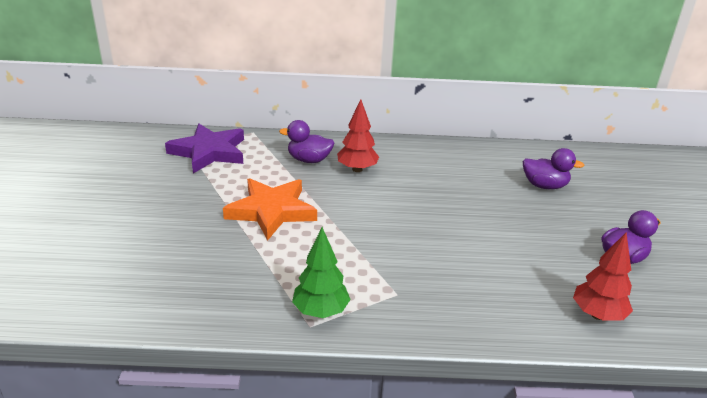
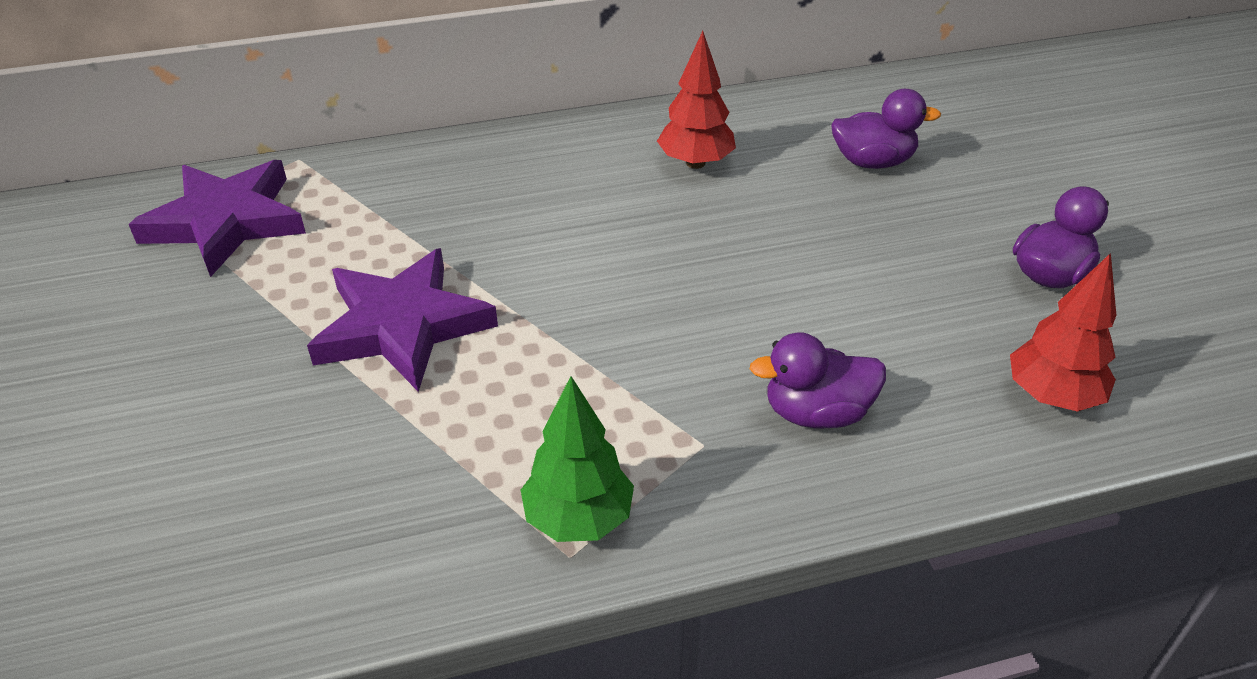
camera: 15 degrees left, 10 degrees up
orange star [223,178,317,241] -> purple star [307,248,498,392]
purple duck [279,120,334,163] -> purple duck moved to [750,332,886,428]
red tree [337,99,379,172] -> red tree moved to [657,31,736,169]

